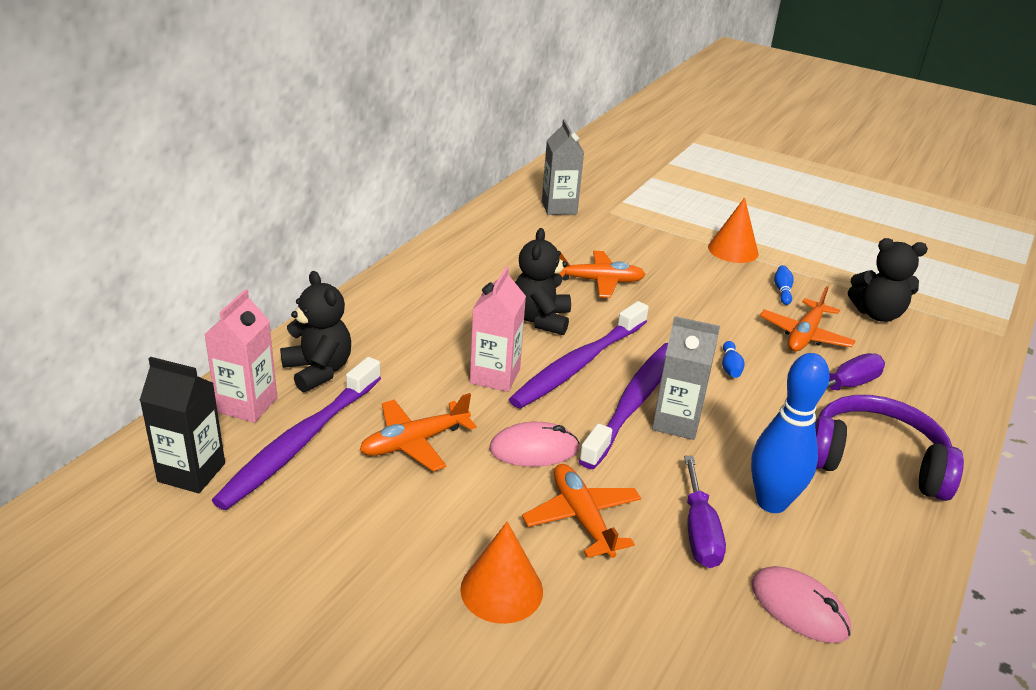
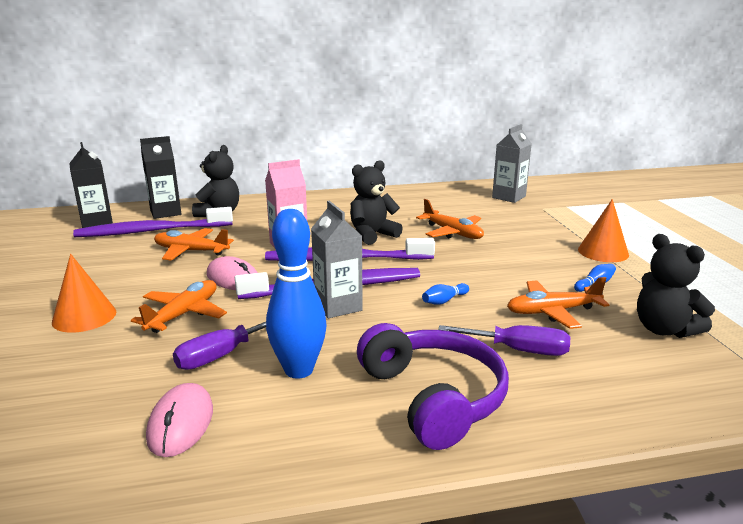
camera: 50 degrees right, 10 degrees down
pink carton [204,289,277,423] -> black carton [140,136,181,219]

